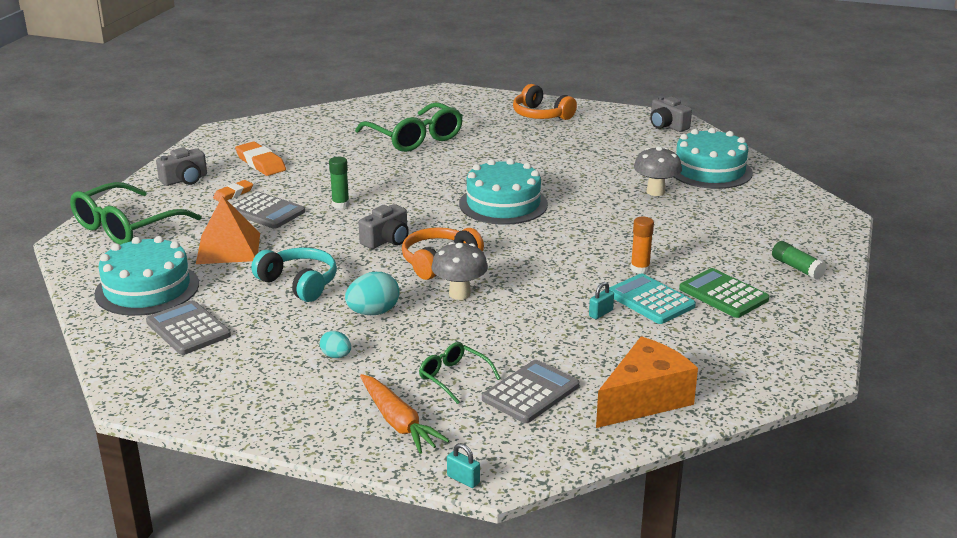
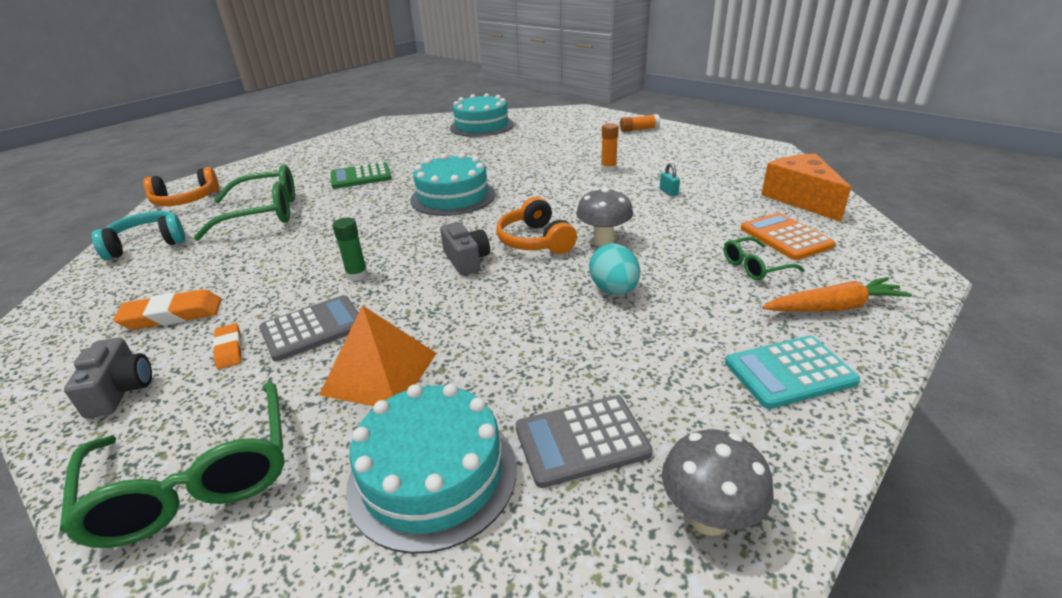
camera: 65 degrees left, 5 degrees up
turquoise headphones [251,247,337,302] -> turquoise headphones moved to [92,211,186,260]
turquoise egg [320,331,351,358] -> none
turquoise padlock [447,443,480,488] -> none
grey calculator [482,360,579,423] -> orange calculator [741,213,836,260]
orange headphones [513,84,577,120] -> orange headphones moved to [143,167,219,206]
turquoise calculator [609,273,696,324] -> turquoise calculator moved to [725,336,860,409]
grey mushroom [634,146,682,196] -> grey mushroom moved to [662,430,774,536]
grey camera [650,96,692,132] -> none
green calculator [679,268,769,318] -> green calculator moved to [331,162,392,189]
green glue stick [772,241,827,280] -> orange glue stick [620,114,660,132]

